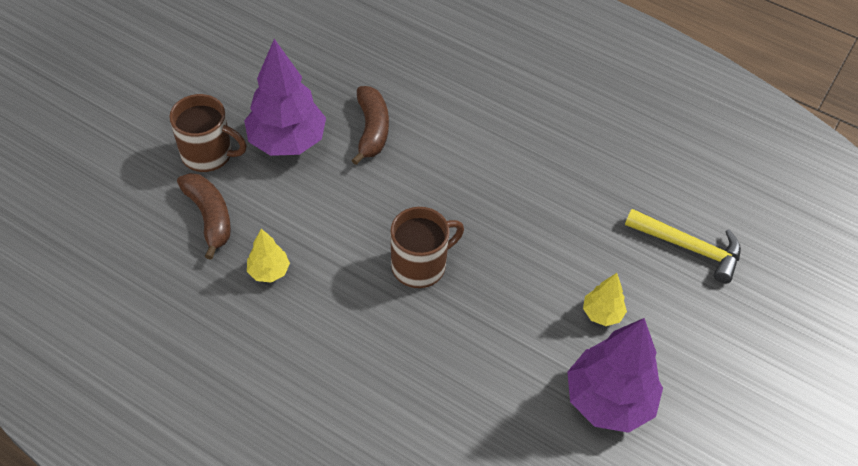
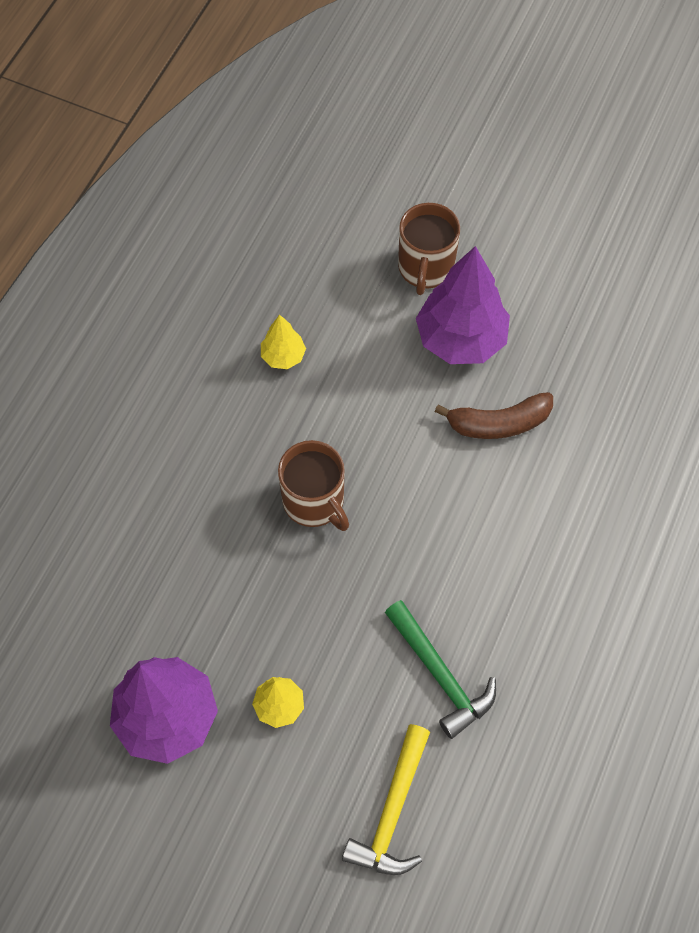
camera: 85 degrees right, 10 degrees up
brown banana [177,173,231,260] -> none
none -> green hammer [385,600,496,739]

